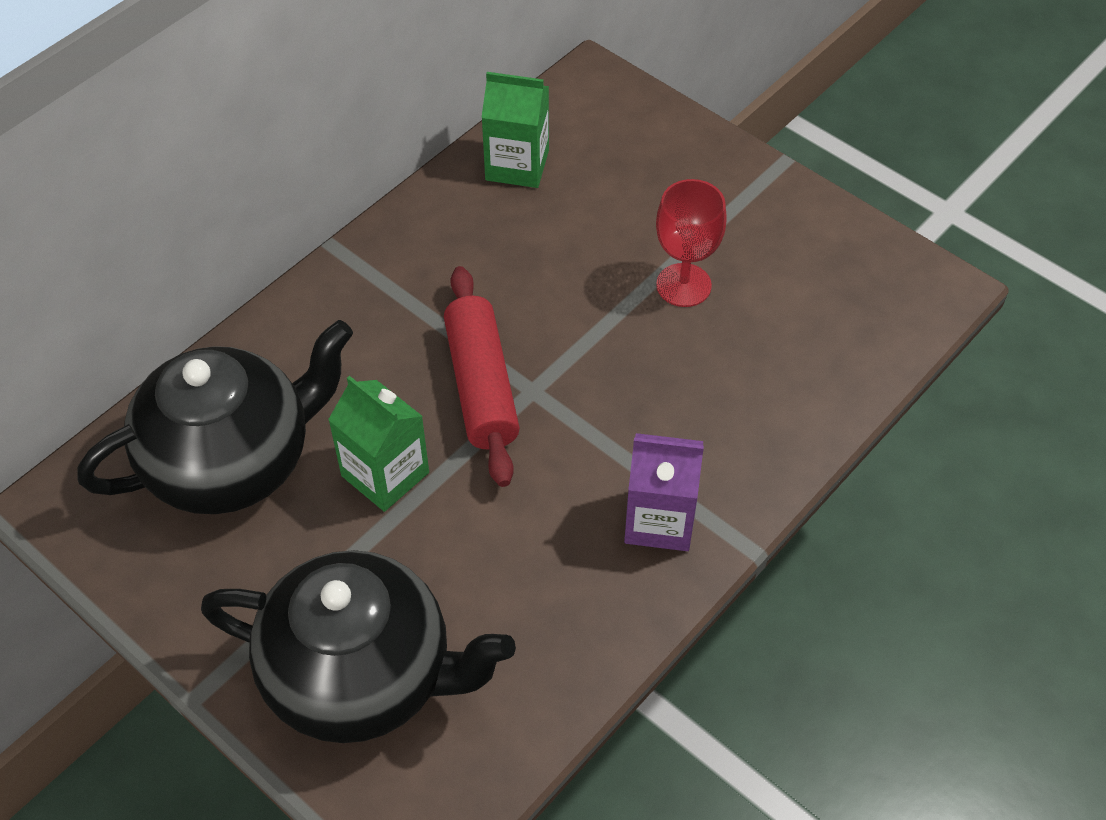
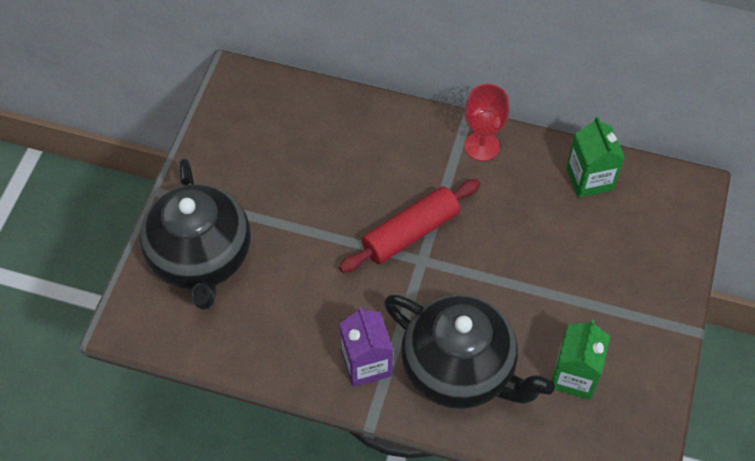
camera: 65 degrees right, 5 degrees up
black teapot [77,320,353,514] -> black teapot moved to [384,295,555,409]
green carton [328,376,429,512] -> green carton moved to [552,319,610,400]
red goblet [656,179,727,307] -> red goblet moved to [464,84,510,161]

